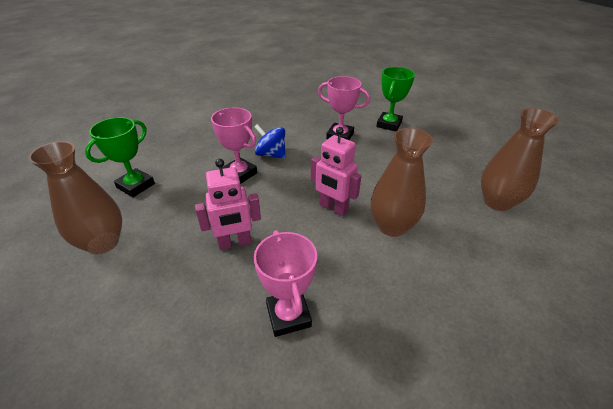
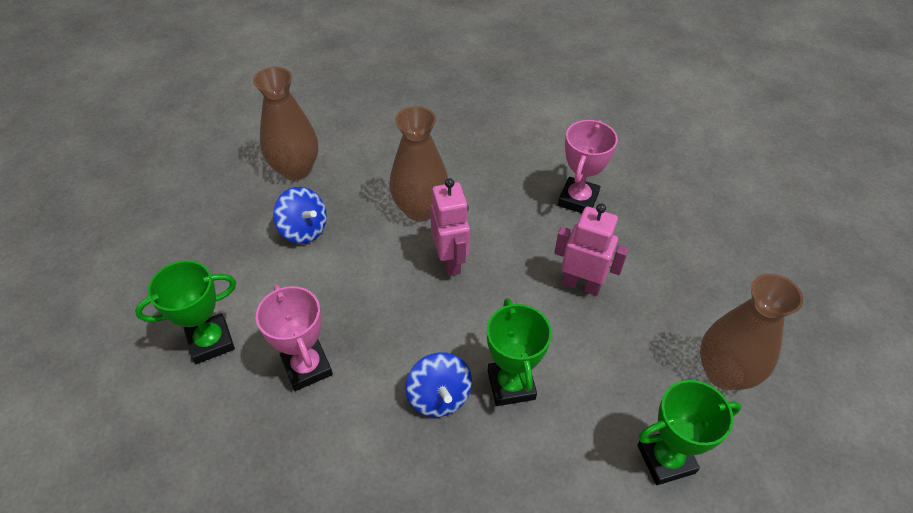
camera: 140 degrees left, 10 degrees up
pink trophy [211,107,257,184] -> green trophy [487,298,552,406]
none -> blue spinning top [273,187,327,244]

